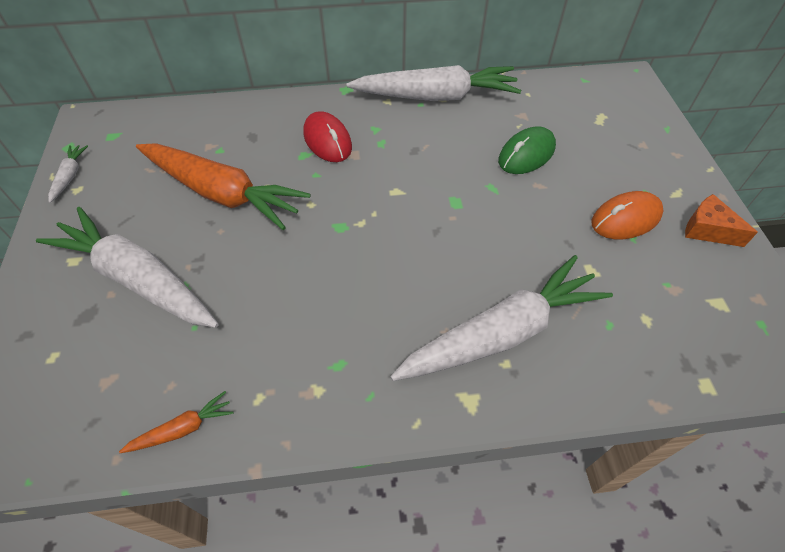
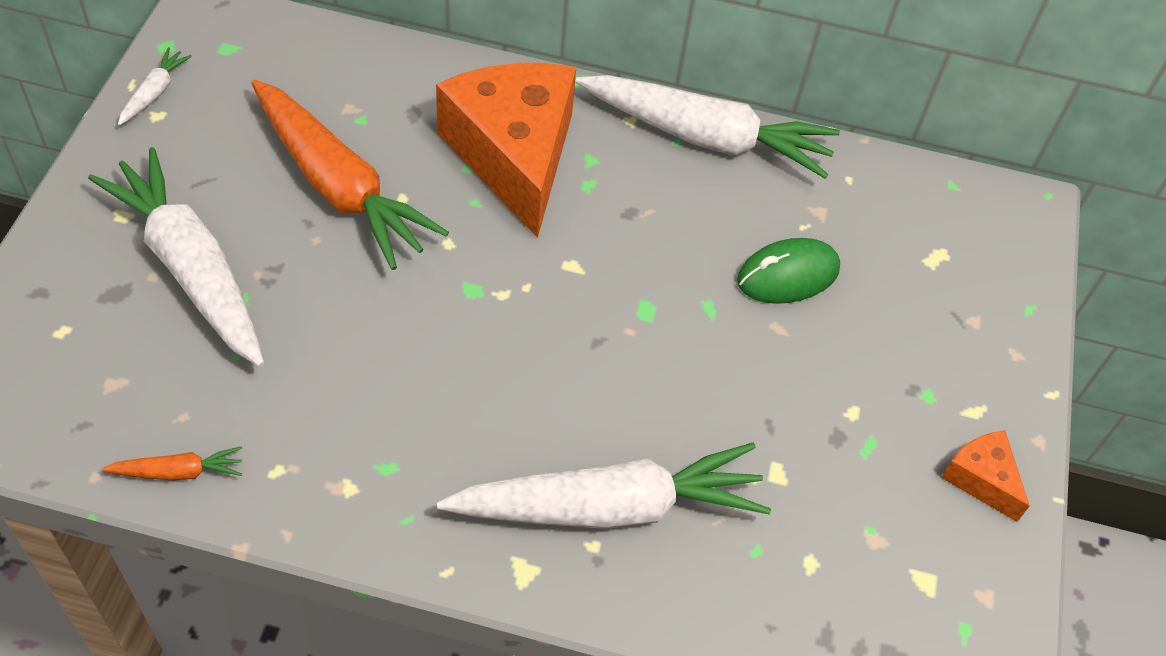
camera: 15 degrees right, 0 degrees up
red mouse [303,111,352,162] -> orange cheese [436,63,576,238]
orange mouse [591,191,664,239] -> none

